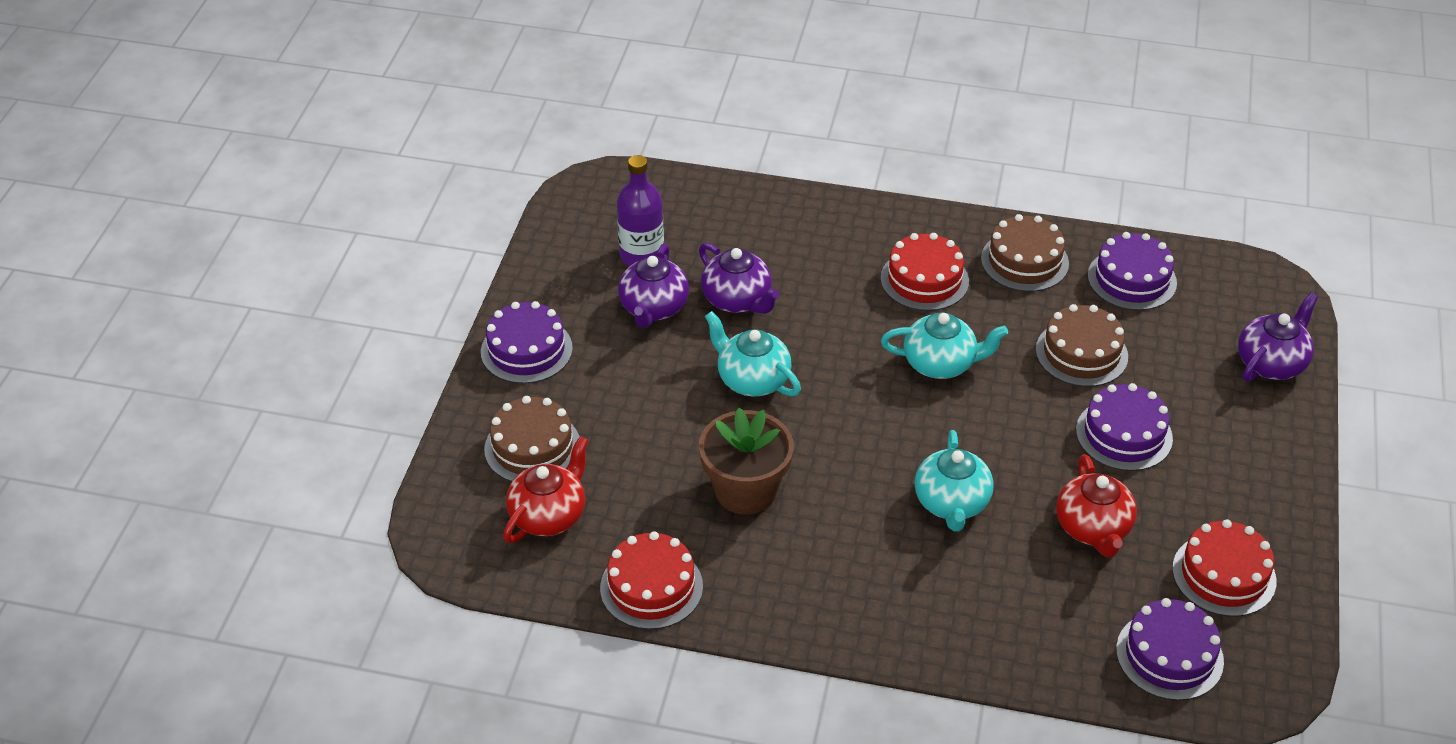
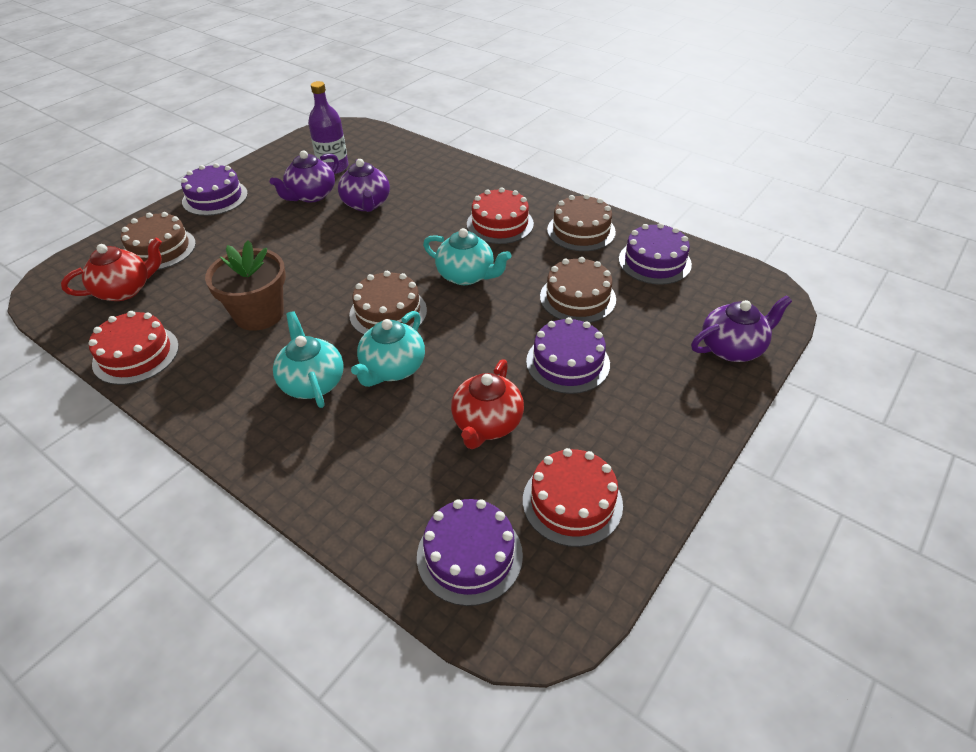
camera: 25 degrees right, 0 degrees up
turquoise teapot [705,311,801,396] -> turquoise teapot moved to [273,311,344,408]
none -> brown cake [349,271,427,335]

